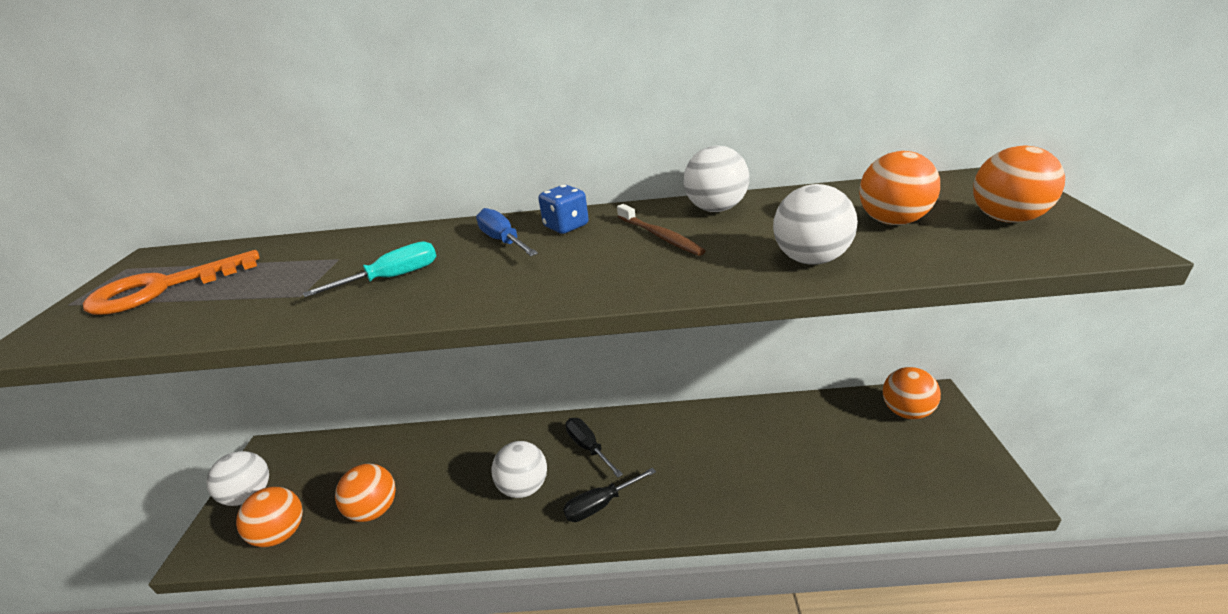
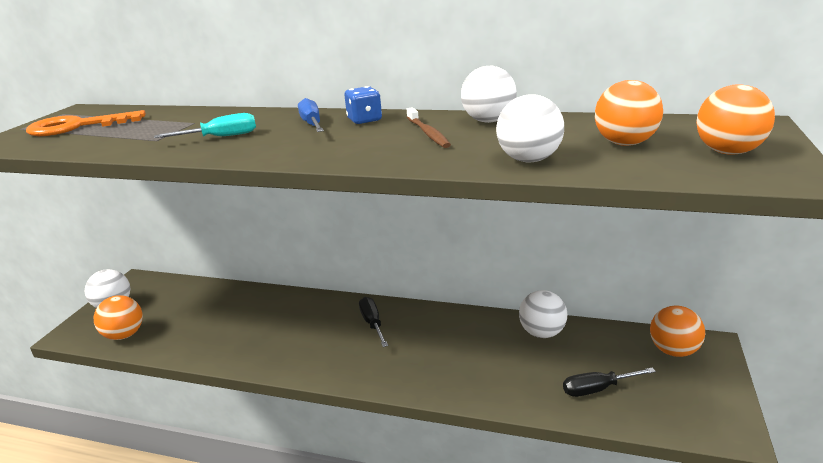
camera: 15 degrees right, 5 degrees down
orange ball [335,463,396,522] -> none
white ball [491,441,547,498] -> white ball moved to [519,290,567,338]
black screwdriver [563,468,656,522] -> black screwdriver moved to [563,368,656,397]

